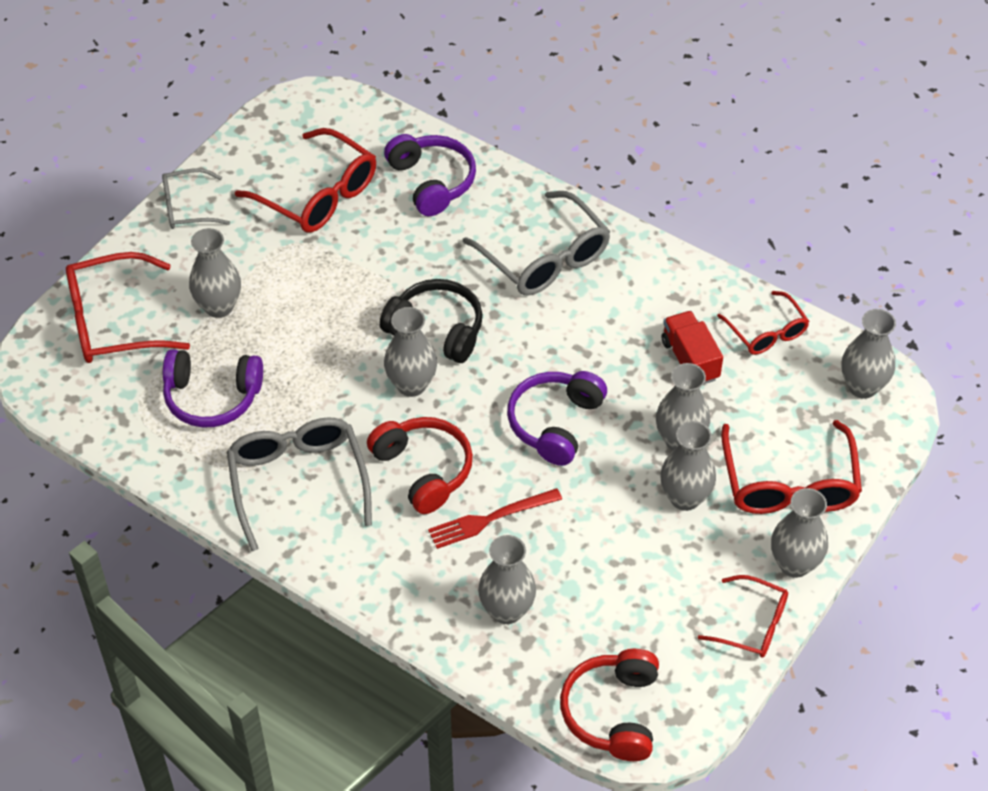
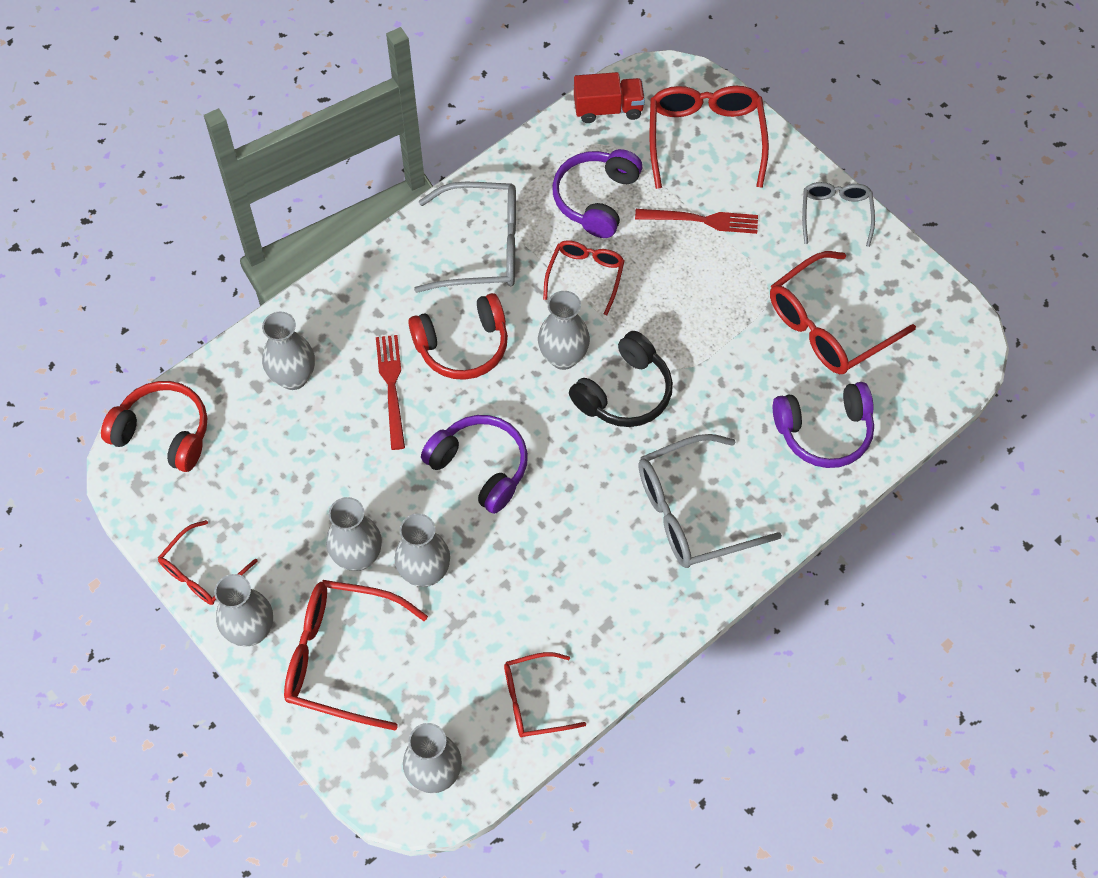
camera: 105 degrees right, 10 degrees up
grey vase [189,228,241,318] -> red fork [635,209,758,234]
red truck [662,311,723,384] -> red truck moved to [574,72,645,123]
none -> red glasses [543,240,625,315]

